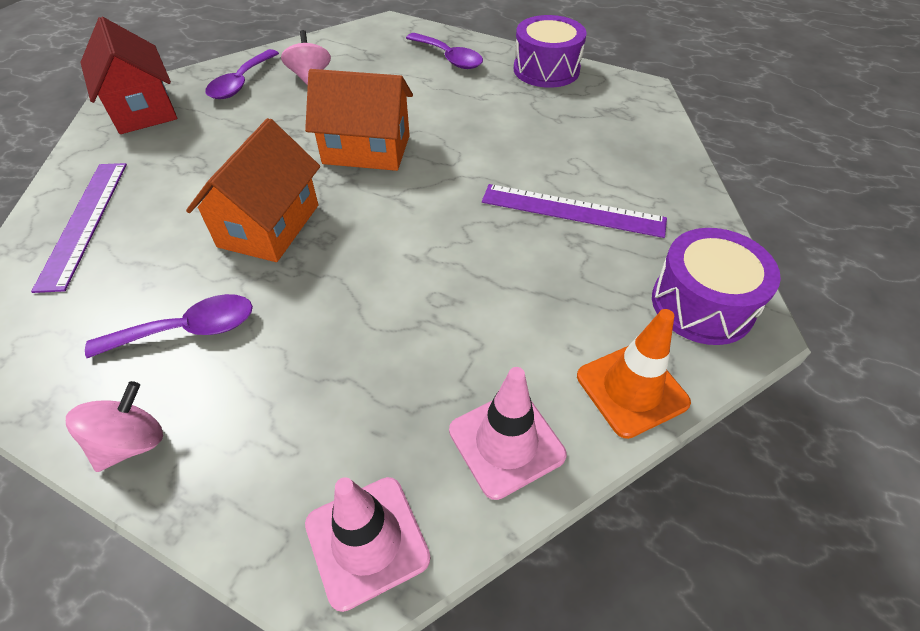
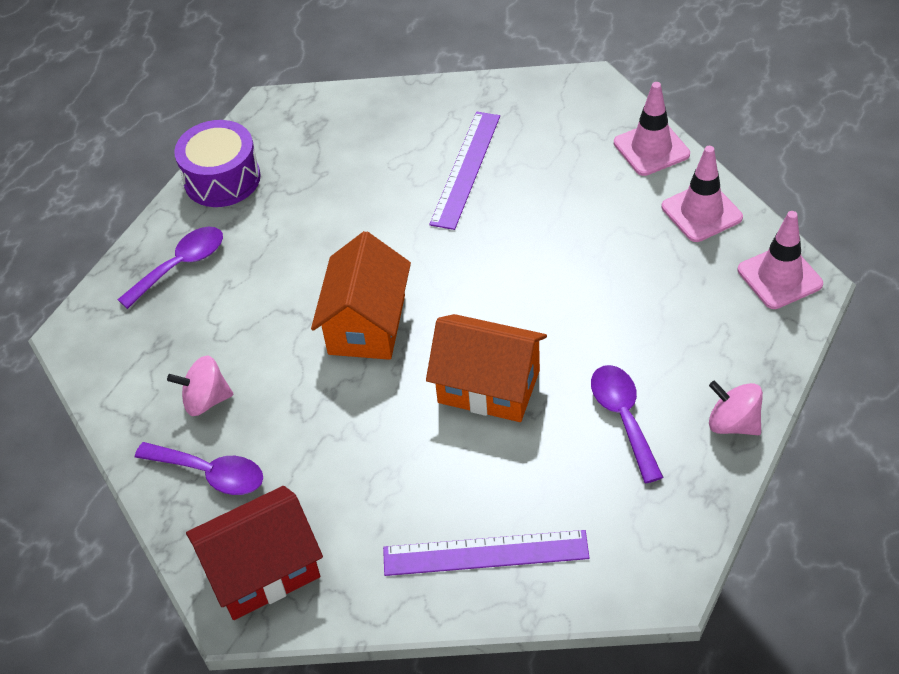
camera: 85 degrees left, 0 degrees up
orange traffic cone [577,309,691,439] -> pink traffic cone [614,82,690,176]
purple drum [652,228,781,345] -> none

